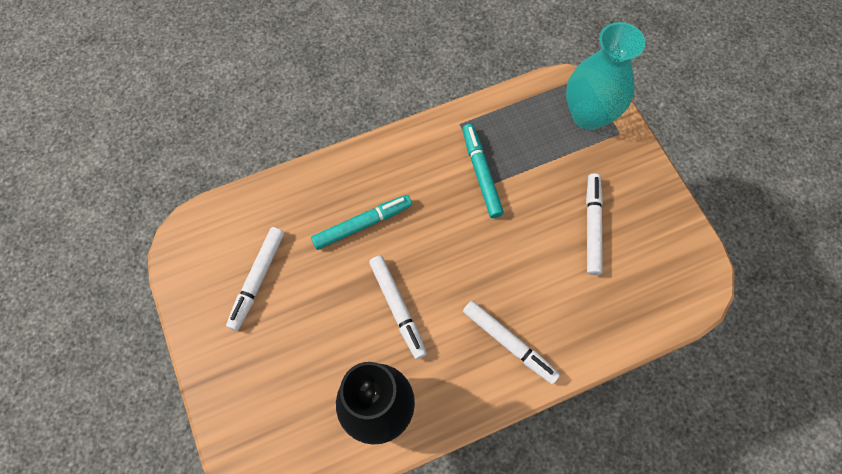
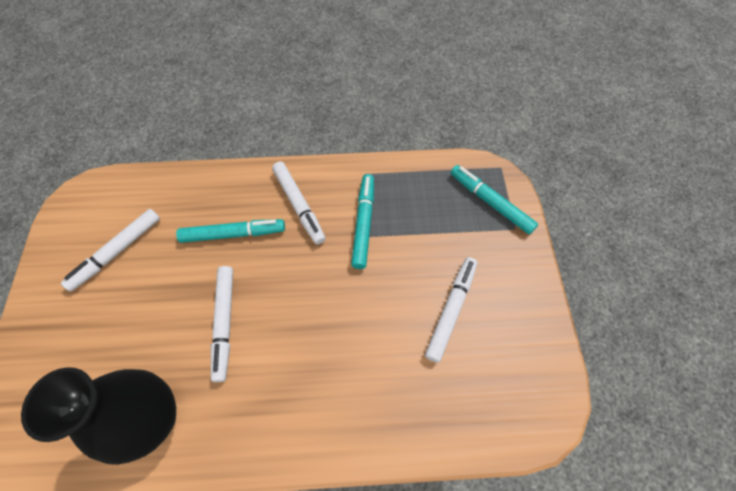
camera: 20 degrees right, 5 degrees down
white marker [463,301,560,384] -> white marker moved to [272,162,326,245]
turquoise vase [566,22,645,130] -> turquoise marker [451,165,538,234]

